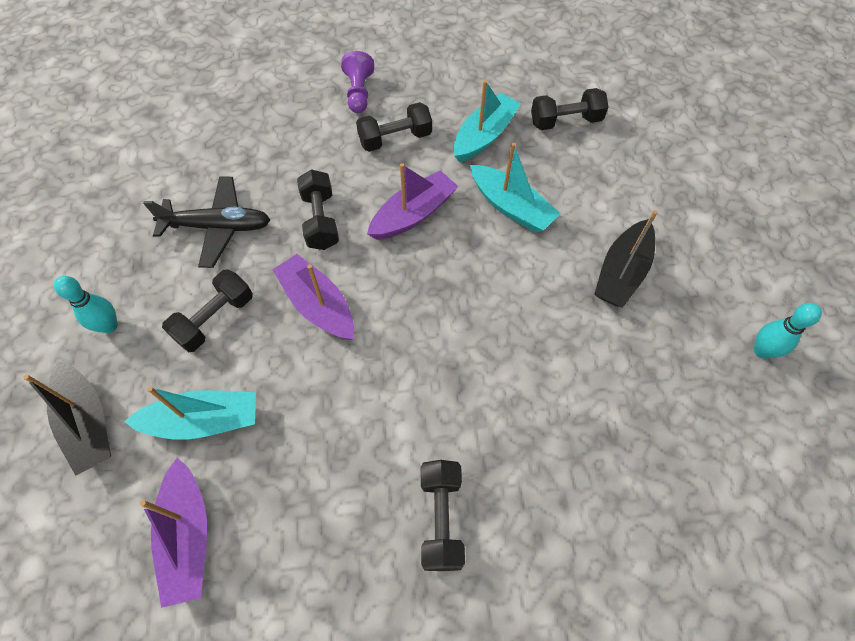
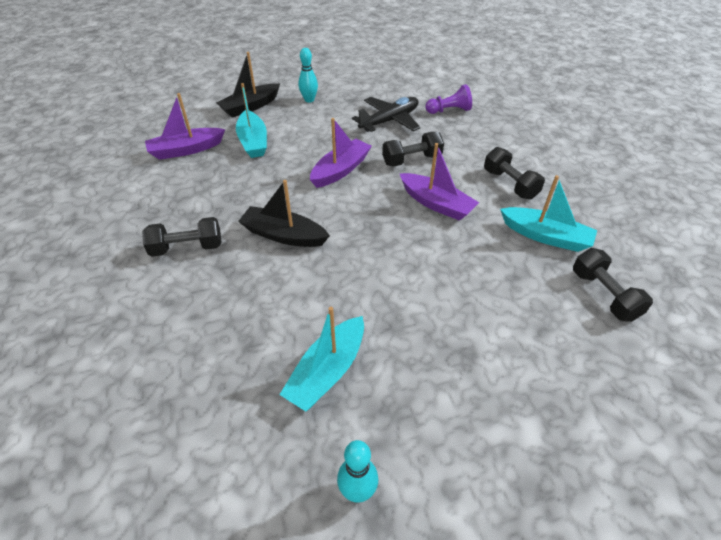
camera: 80 degrees right, 15 degrees down
black plane [143,176,270,268] -> black plane turned 120 degrees counterclockwise [352,97,420,132]
black dumbbell [162,270,253,352] -> none
purple pawn [341,51,374,113] -> purple pawn moved to [425,84,472,114]
turquoise boat [470,143,561,233] -> turquoise boat moved to [279,307,364,411]
black boat [594,210,658,308] -> black boat moved to [238,180,330,247]

